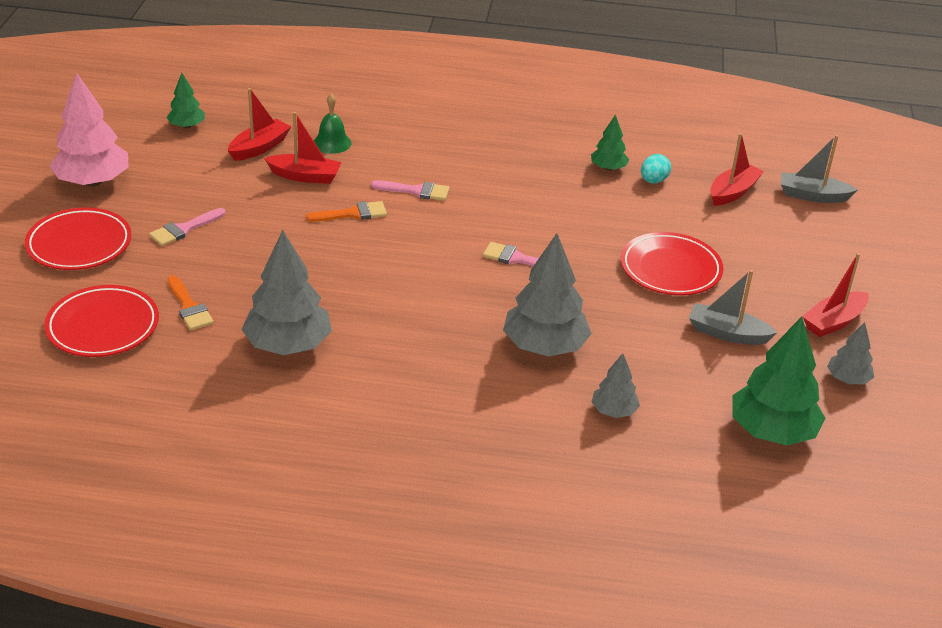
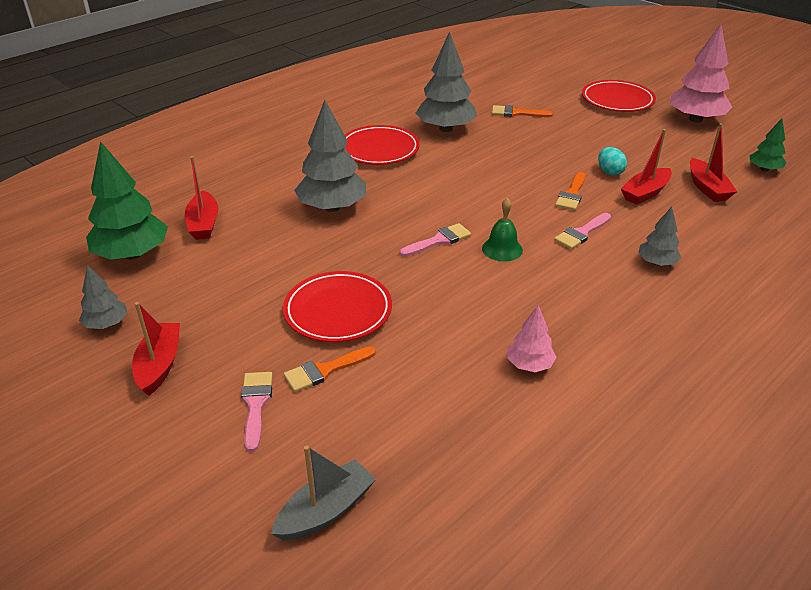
camera: 130 degrees right, 0 degrees up
red plate [44,285,159,357] -> red plate moved to [344,125,420,165]
pink brush [149,208,225,246] -> pink brush moved to [241,372,273,452]
green bell [314,94,352,154] -> green bell moved to [482,198,523,262]
green tree [591,114,629,171] -> pink tree [507,305,556,372]
grey tree [592,353,640,418] -> grey tree moved to [638,207,681,266]
turquoise egg [641,154,671,183] -> turquoise egg moved to [598,147,627,176]
grey boat [689,270,778,345] -> none
red boat [710,133,764,206] -> red boat moved to [185,156,218,240]
none -> orange brush [284,346,376,392]

